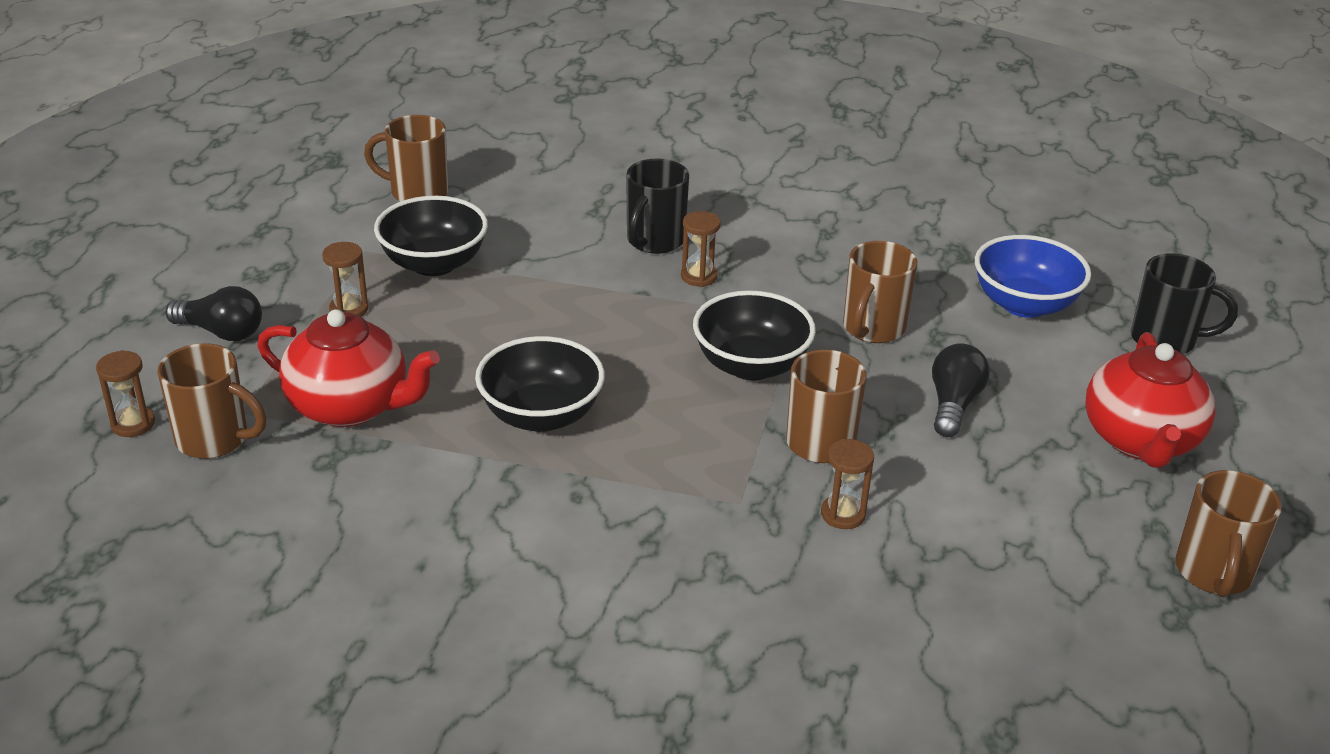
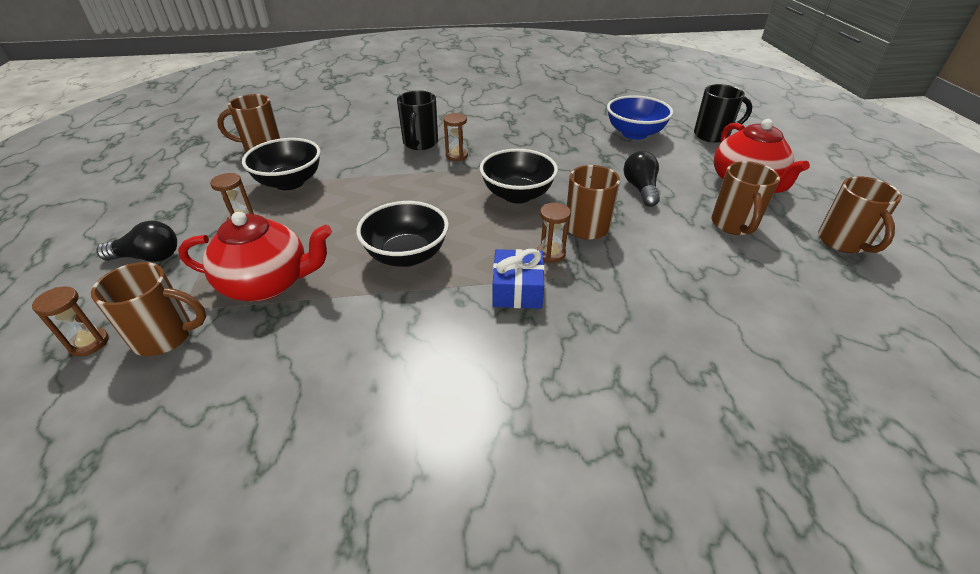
camera: 20 degrees left, 5 degrees up
brown hourglass [821,439,874,529] -> brown hourglass moved to [537,203,571,263]
brown mug [843,241,917,343] -> brown mug moved to [711,161,780,235]
none -> blue gift [492,249,544,309]

